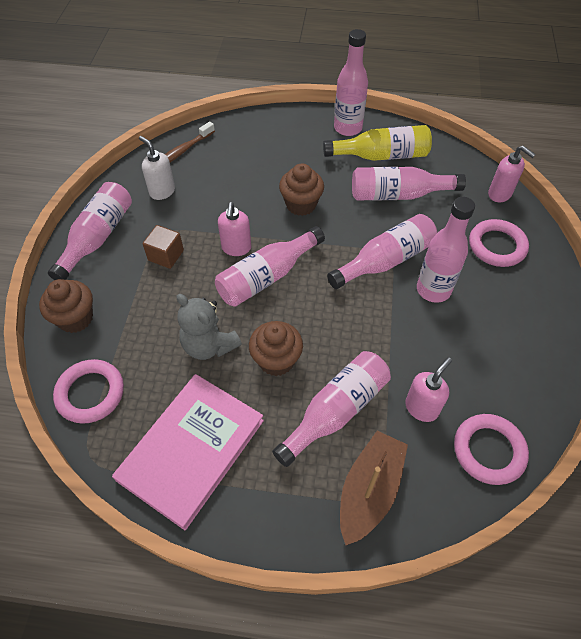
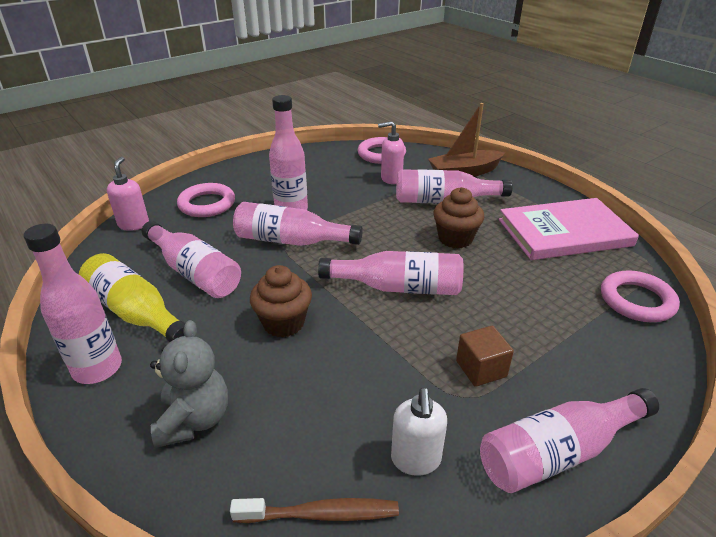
camera: 135 degrees left, 20 degrees down
brown cupcake [39,279,93,333] -> none
grey teddy bear [177,294,242,360] -> grey teddy bear moved to [150,320,228,448]
pink soap dispenser [218,202,251,256] -> none

